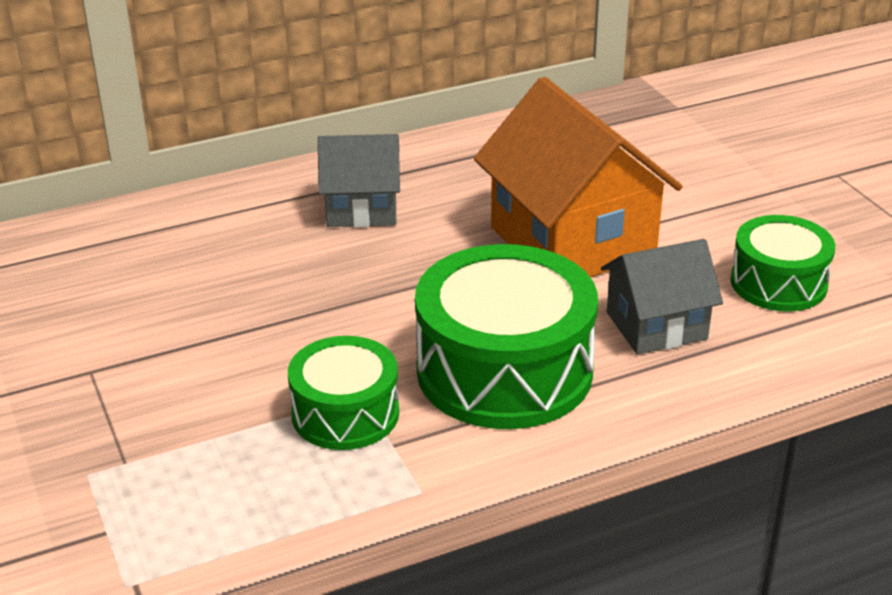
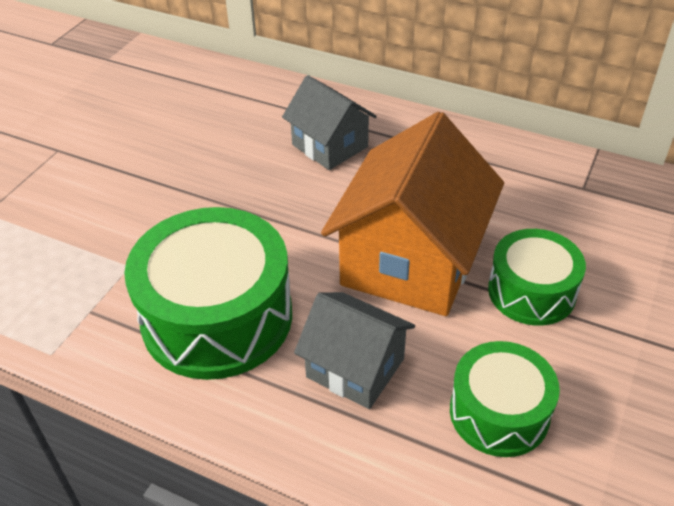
camera: 50 degrees right, 10 degrees up
green drum [288,336,399,450] -> green drum moved to [488,229,586,326]

